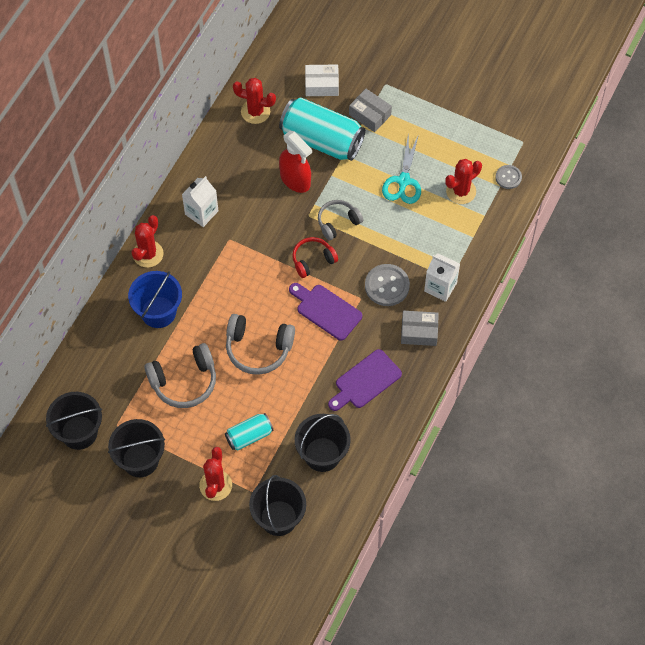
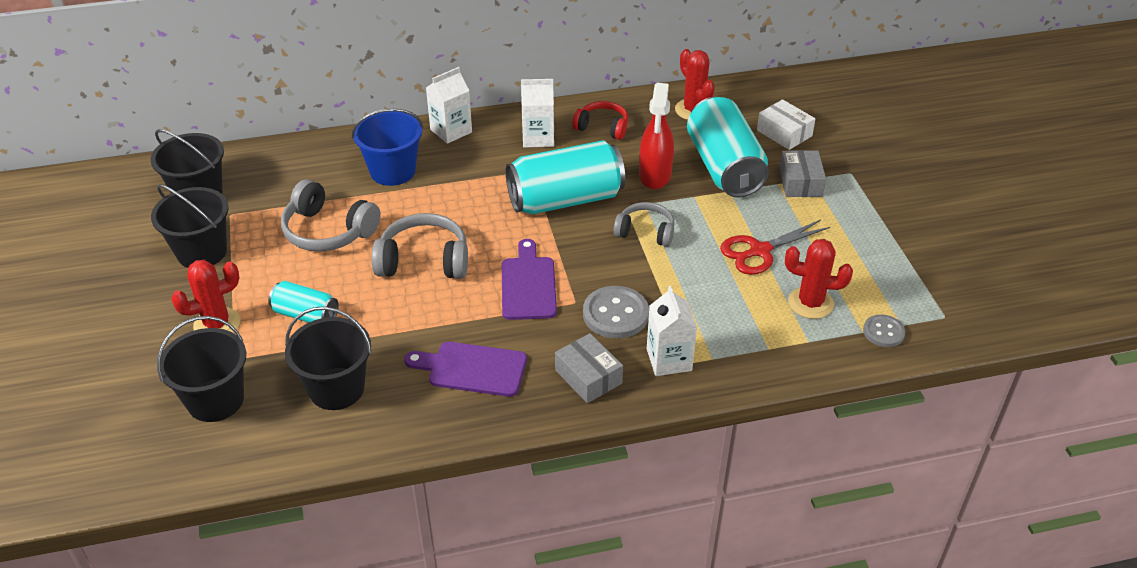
camera: 50 degrees right, 20 degrees down
red cactus [131,215,164,268] -> white carton [426,67,472,144]
grey headphones [226,314,295,375] -> grey headphones turned 120 degrees clockwise [372,213,468,279]
red headphones [292,237,338,278] -> red headphones moved to [572,101,628,140]
turquoise scissors [382,132,421,204] -> red scissors [720,220,830,275]
none -> turquoise can [506,140,625,214]

